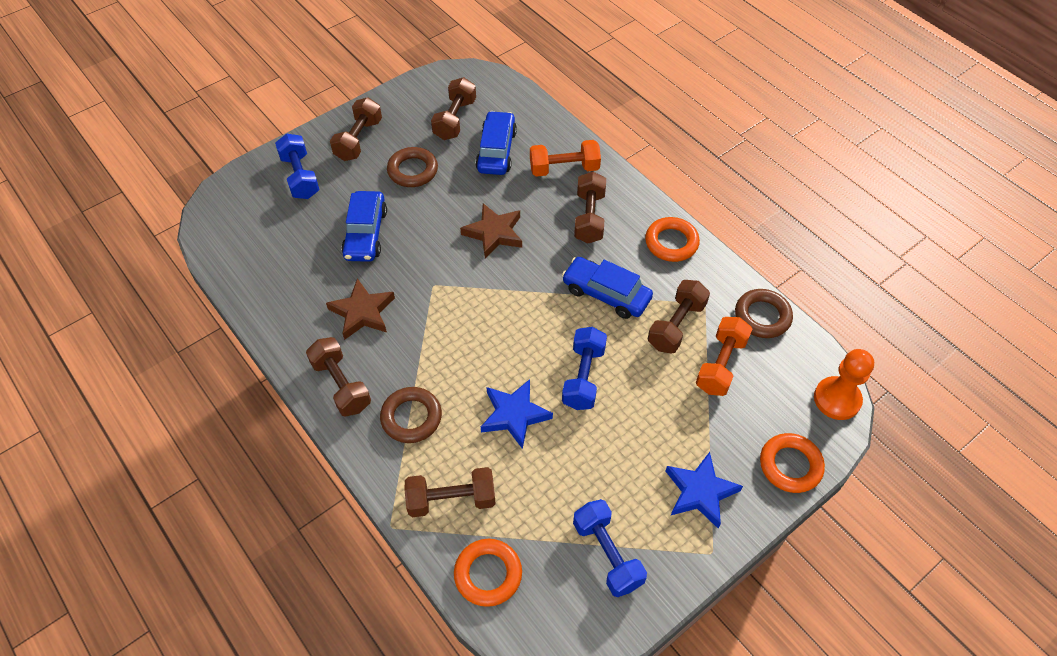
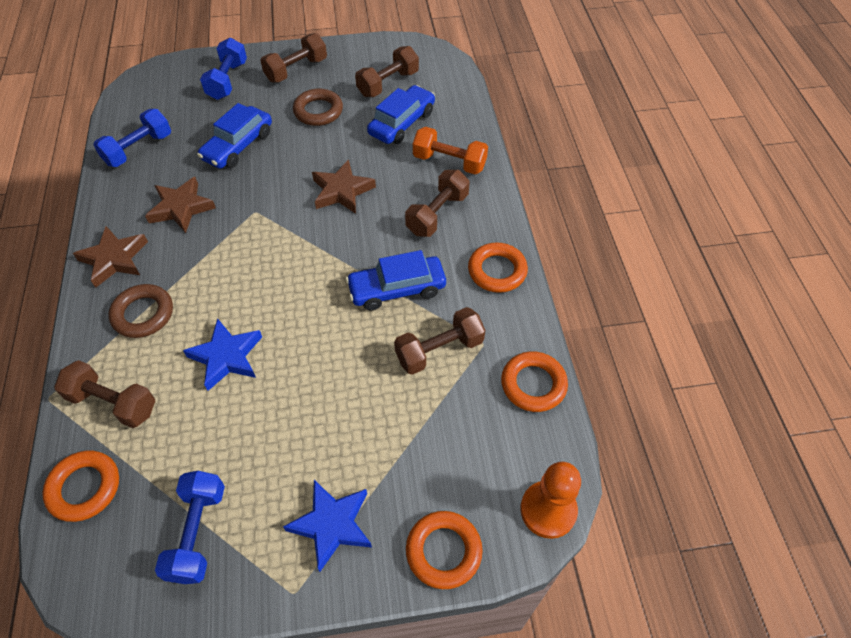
camera: 30 degrees right, 0 degrees up
brown dumbbell [306,337,371,417] -> brown star [73,226,148,288]
blue car [562,257,653,319] -> blue car turned 75 degrees counterclockwise [346,250,446,311]
blue dumbbell [562,327,607,410] -> blue dumbbell moved to [93,109,171,167]
orange dumbbell [696,317,752,396] -> none
brown ring [735,289,793,338] -> orange ring [501,351,568,412]

